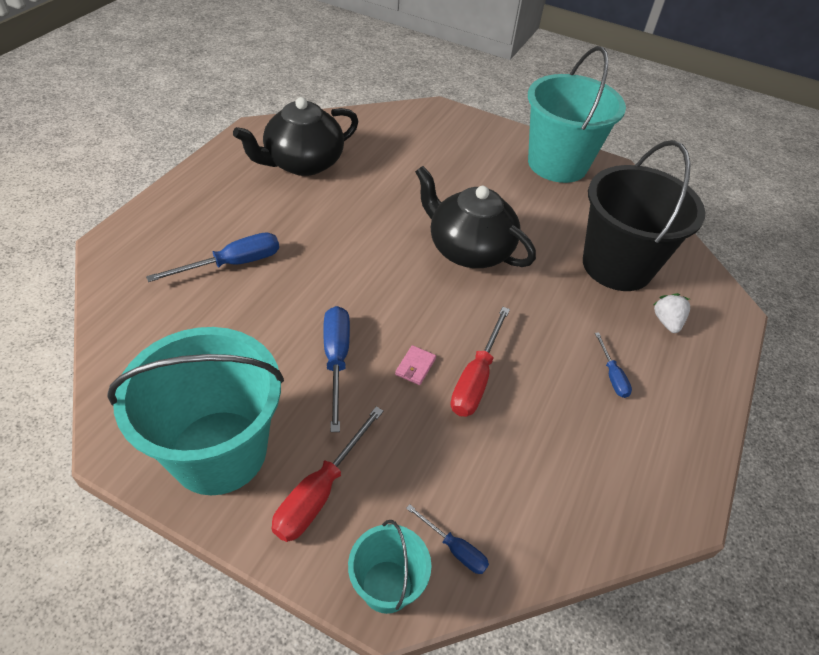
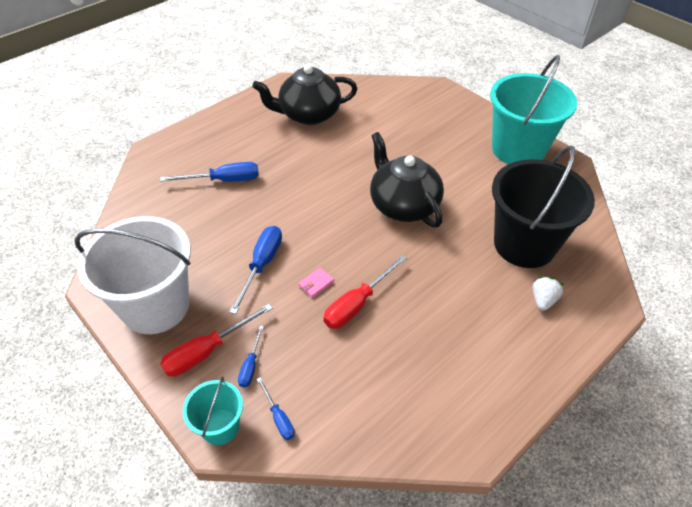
camera: 25 degrees right, 0 degrees up
turquoise bucket [107,327,284,495] -> white bucket [74,216,191,334]
blue screwdriver [595,332,632,398] -> blue screwdriver moved to [238,326,264,388]

